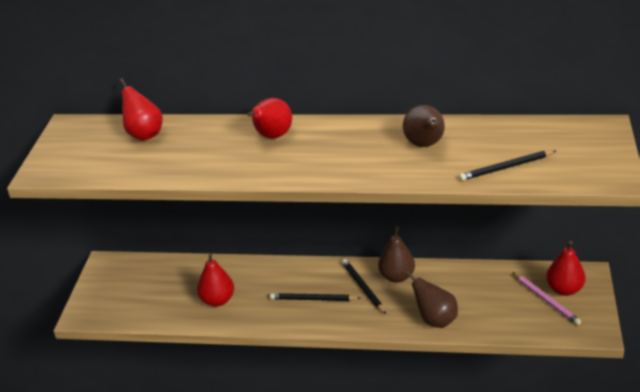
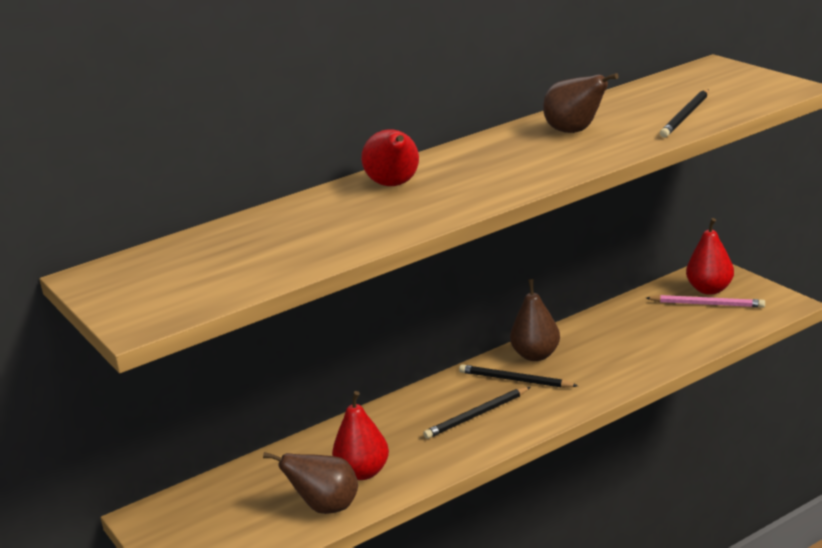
camera: 40 degrees left, 10 degrees down
red pear [119,78,163,140] -> none
brown pear [405,271,458,328] -> brown pear moved to [263,452,358,514]

